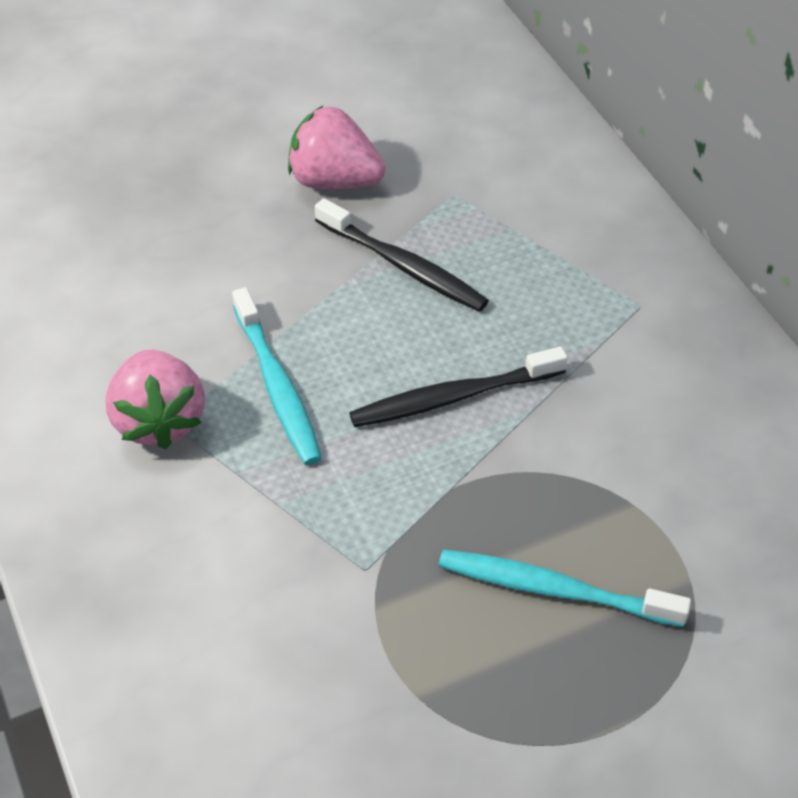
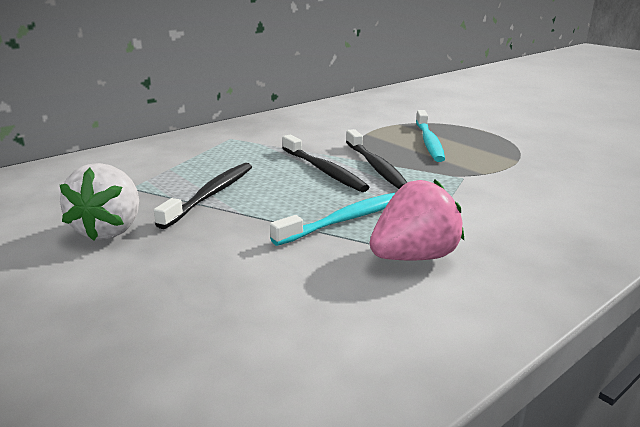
camera: 105 degrees left, 25 degrees down
pink strawberry [288,106,385,189] -> white strawberry [60,163,139,241]
none -> black toothbrush [346,129,408,189]

